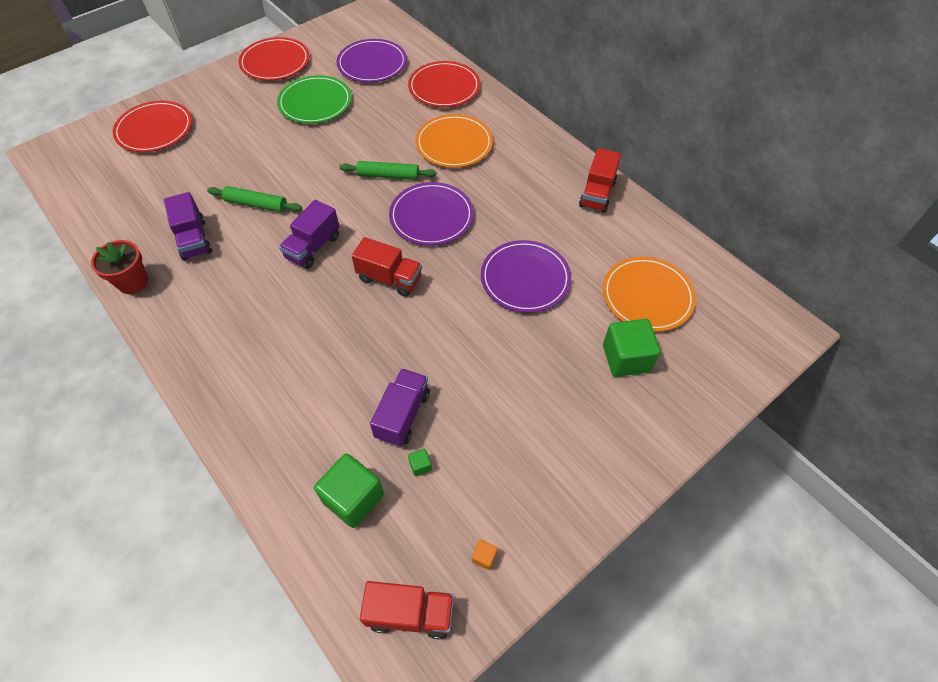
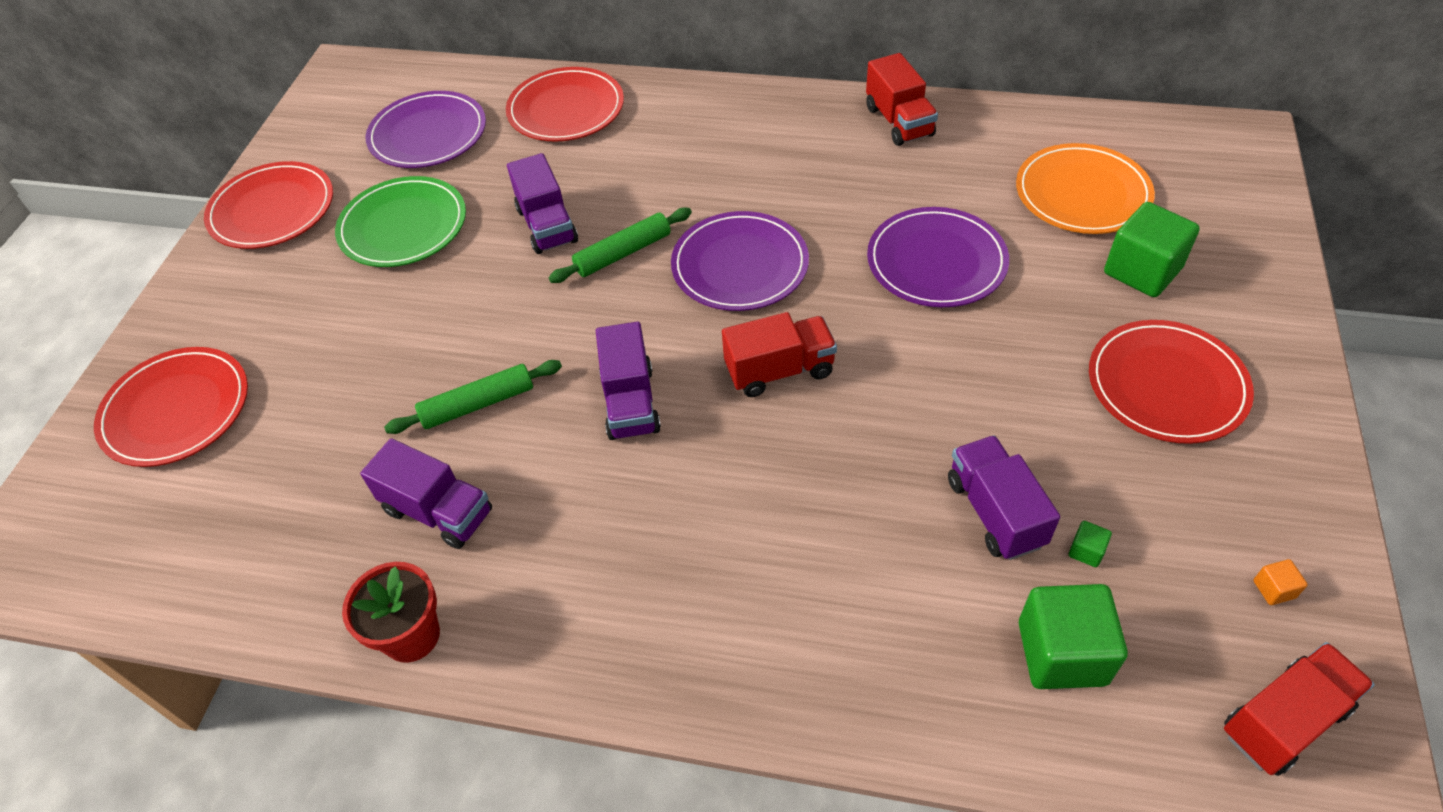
camera: 35 degrees left, 5 degrees down
orange plate [415,114,493,168] -> none
none -> purple truck [507,153,578,254]
none -> red plate [1089,320,1254,444]

